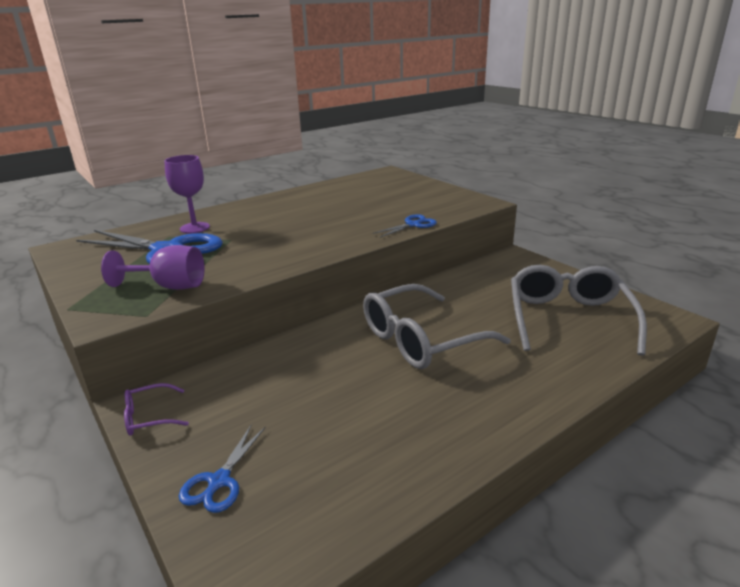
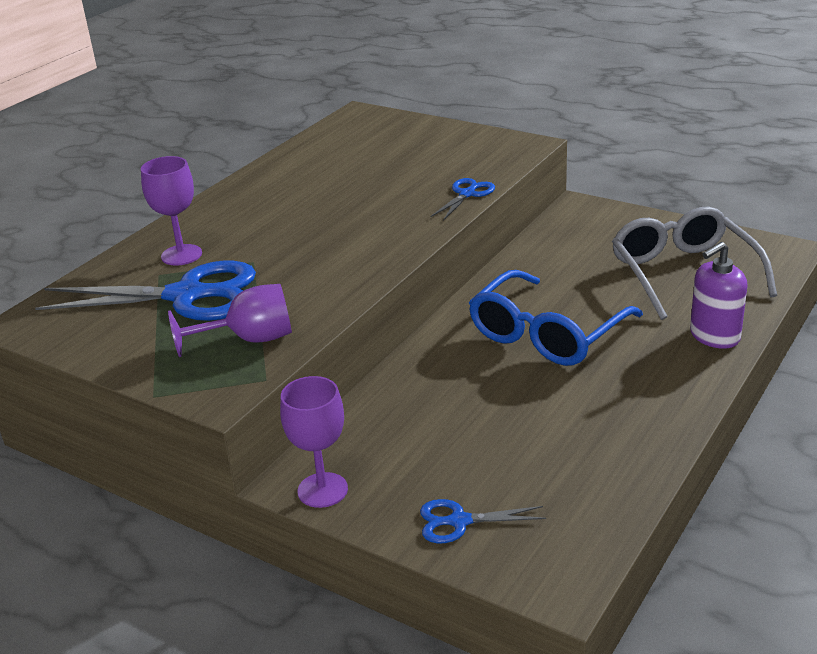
camera: 20 degrees left, 5 degrees up
purple glasses [124,383,189,436] -> purple goblet [280,376,348,508]
blue scissors [179,425,266,513] -> blue scissors turned 90 degrees clockwise [420,499,546,543]
grey glasses [363,284,511,369] -> blue glasses [469,270,643,366]
none -> purple soap dispenser [690,242,748,349]

